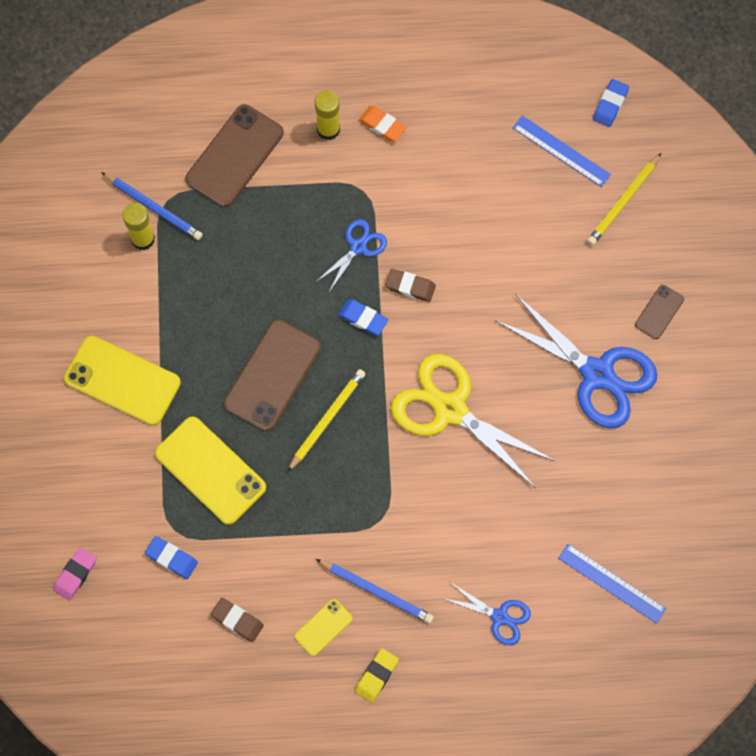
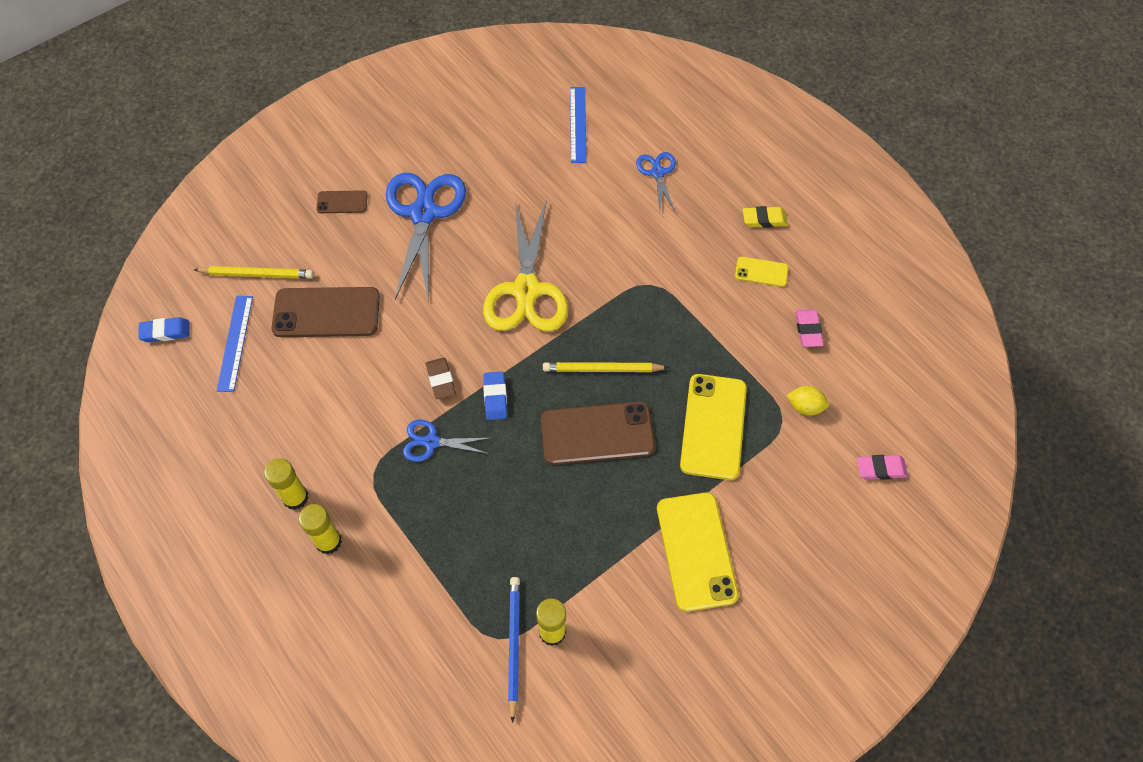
camera: 125 degrees left, 10 degrees down
blue eraser [145,536,198,579] -> yellow lemon [786,386,829,416]
brown phone [185,104,284,207] -> brown phone moved to [271,287,380,337]
brown eraser [211,598,264,642] -> pink eraser [795,309,824,347]
blue pencil [316,559,434,624] -> none
orange eraser [359,106,407,142] -> yellow glue stick [264,458,308,510]

